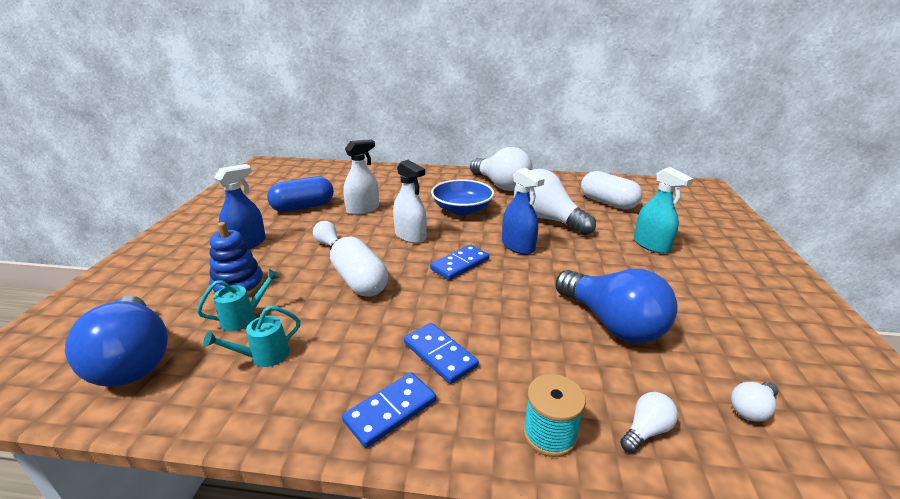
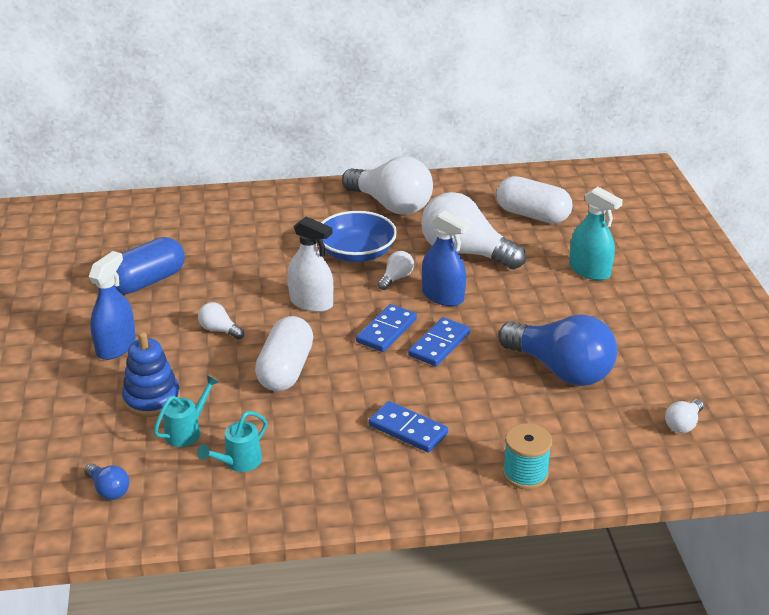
camera: 15 degrees left, 5 degrees up
blue light bulb [65,295,168,387] -> blue light bulb [84,464,129,500], size x0.43
white capsule [330,236,388,297] -> white capsule turned 60 degrees clockwise [255,316,313,391]
blue domino [342,372,436,448] -> blue domino moved to [408,317,470,366]
white spray bottle [343,140,379,215] -> none
white light bulb [620,392,678,453] -> white light bulb moved to [377,251,414,290]

